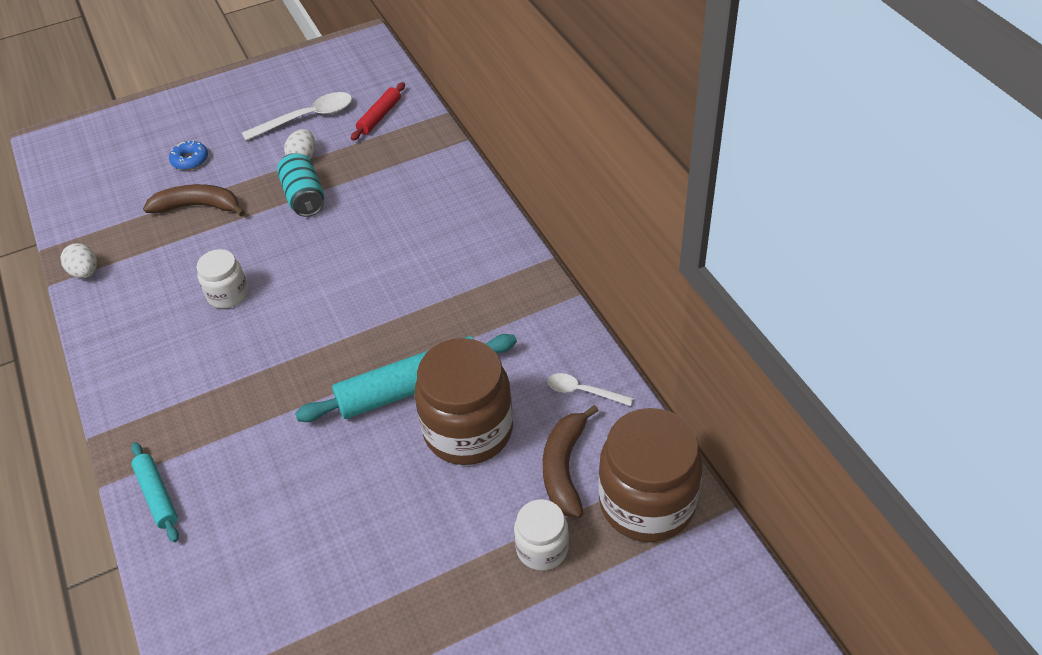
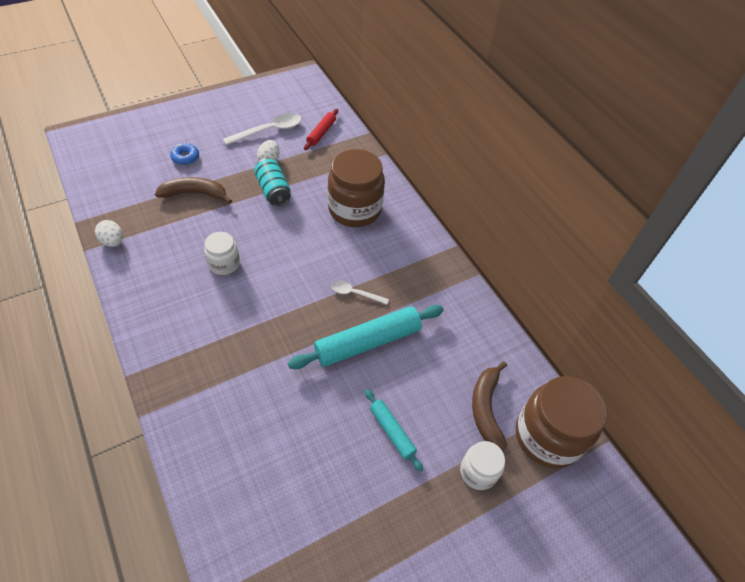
camera: 10 degrees left, 5 degrees up
turquoise rolling pin [131,442,179,542] -> turquoise rolling pin moved to [365,389,423,472]
brown jar [415,338,513,465] -> brown jar moved to [328,149,385,227]
white spoon [547,373,633,406] -> white spoon moved to [331,281,389,305]

